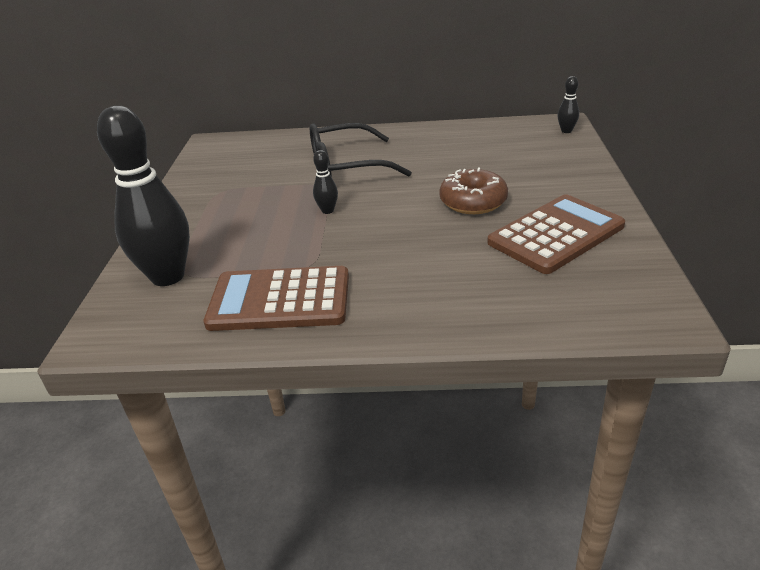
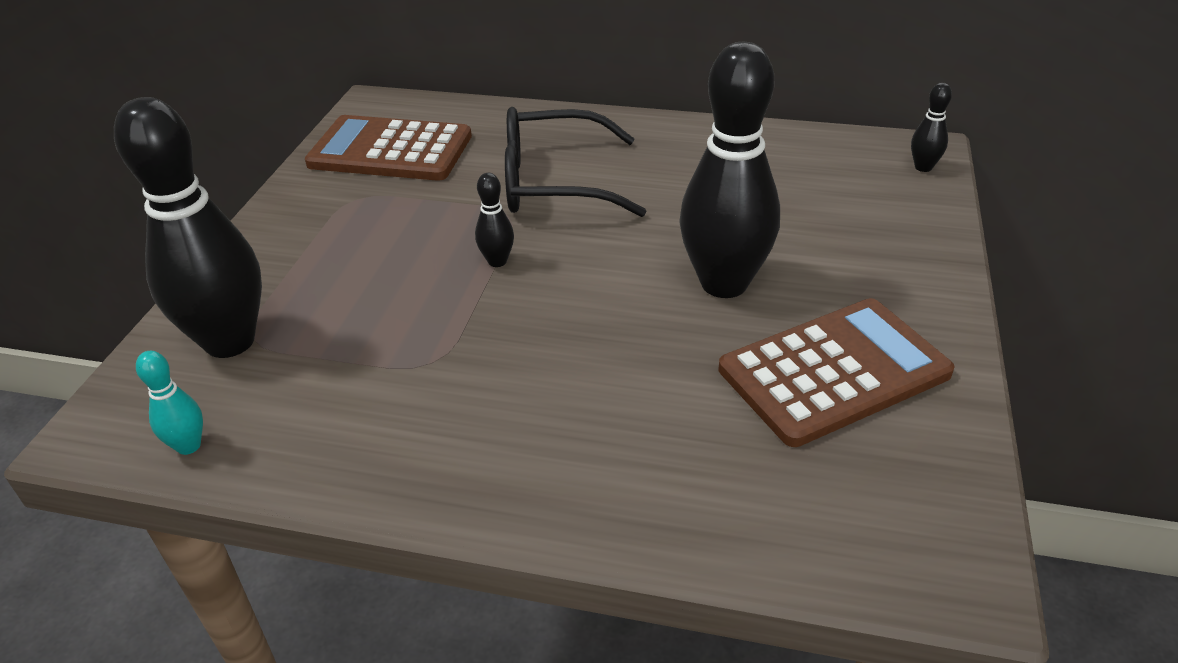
camera: 10 degrees right, 5 degrees up
brown calculator [203,266,349,331] -> brown calculator moved to [305,115,472,181]
brown donut [439,168,508,214] -> black bowling pin [679,42,780,298]
none -> turquoise bowling pin [136,351,203,455]

